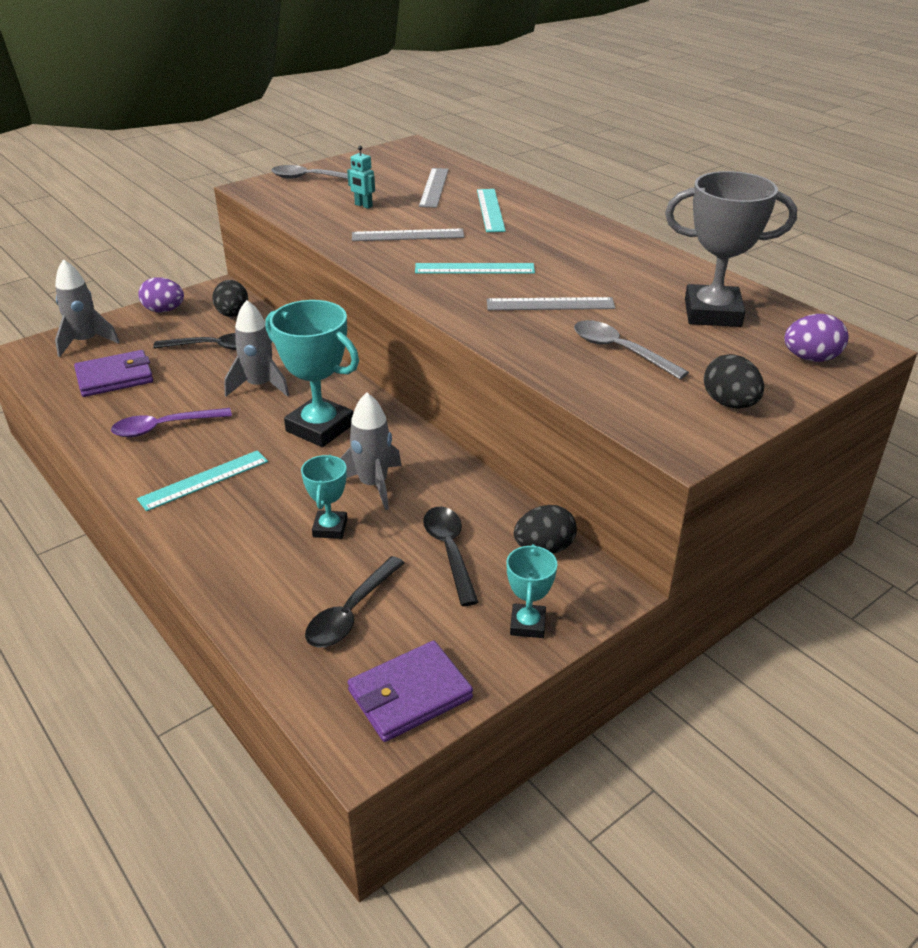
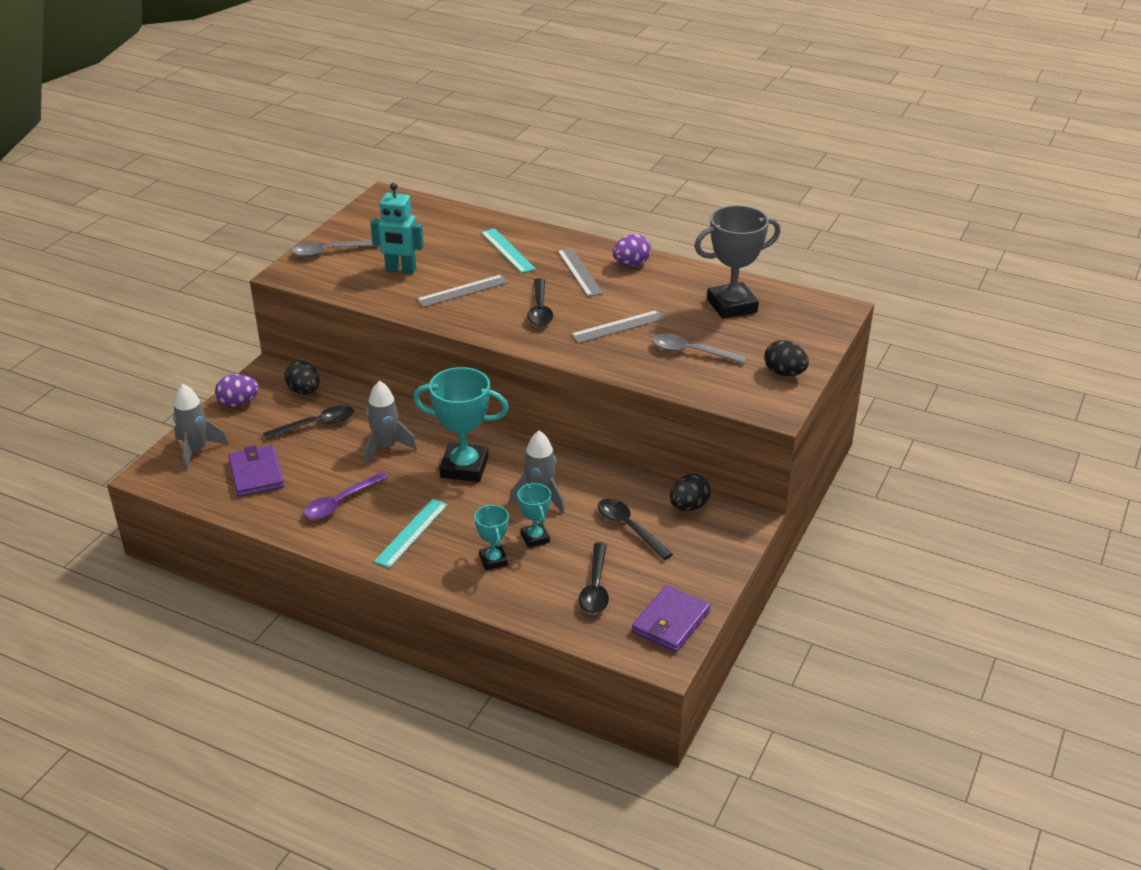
camera: 25 degrees left, 0 degrees up
purple wallet [74,350,153,397] -> purple wallet turned 60 degrees counterclockwise [228,445,284,497]
turquoise robot [347,146,375,209] -> turquoise robot [370,183,424,274], size x1.82
turquoise ruler [415,263,535,274] -> black spoon [527,278,553,326]
grey ruler [419,168,449,208] -> grey ruler moved to [557,248,603,297]
turquoise trophy [507,544,557,638] -> turquoise trophy moved to [474,505,509,570]
purple egg [784,314,848,362] -> purple egg moved to [613,234,651,266]

